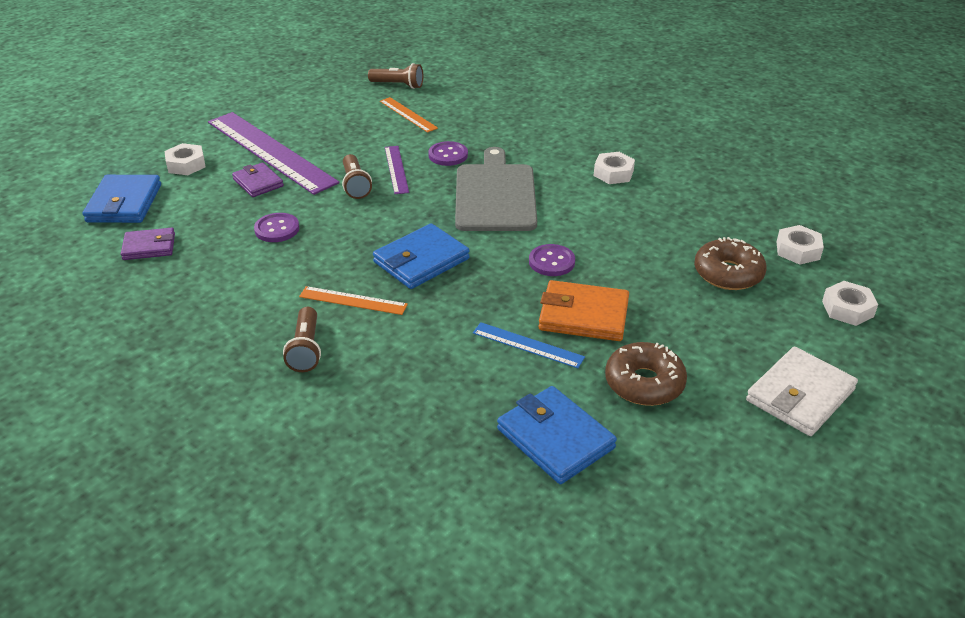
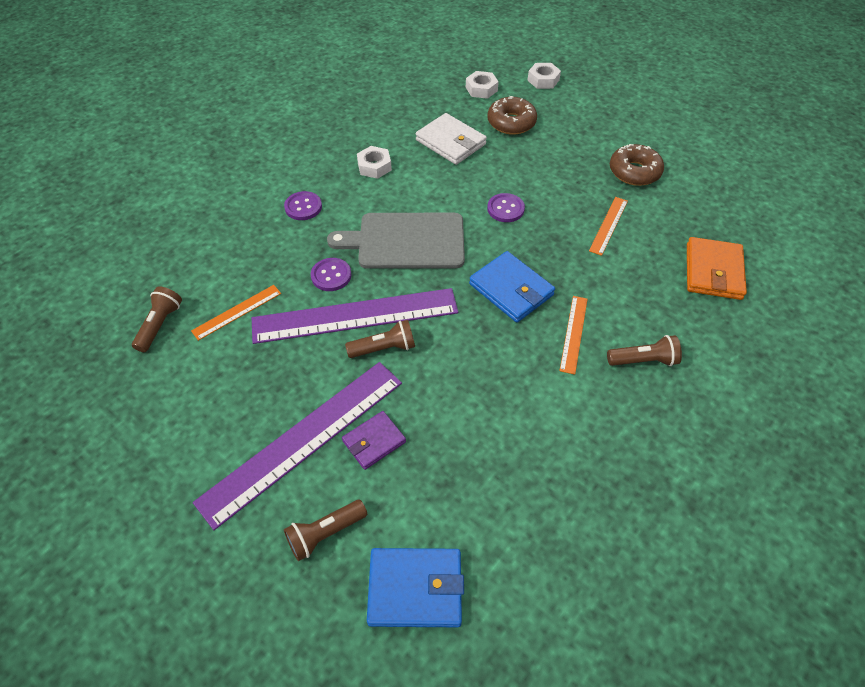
camera: 90 degrees left, 15 degrees up
purple wallet [121,228,175,260] -> none
white nut [165,143,206,175] -> brown flashlight [284,500,367,561]
purple button [254,213,299,242] -> purple button moved to [284,191,322,220]
purple ruler [385,146,409,194] -> purple ruler [252,288,458,344], size x2.16
blue ruler [473,322,585,368] -> orange ruler [589,197,628,256]
blue wallet [497,386,617,484] -> none
orange wallet [538,280,629,341] -> orange wallet moved to [687,237,747,300]
white wallet [746,347,858,436] -> white wallet moved to [416,113,487,165]

